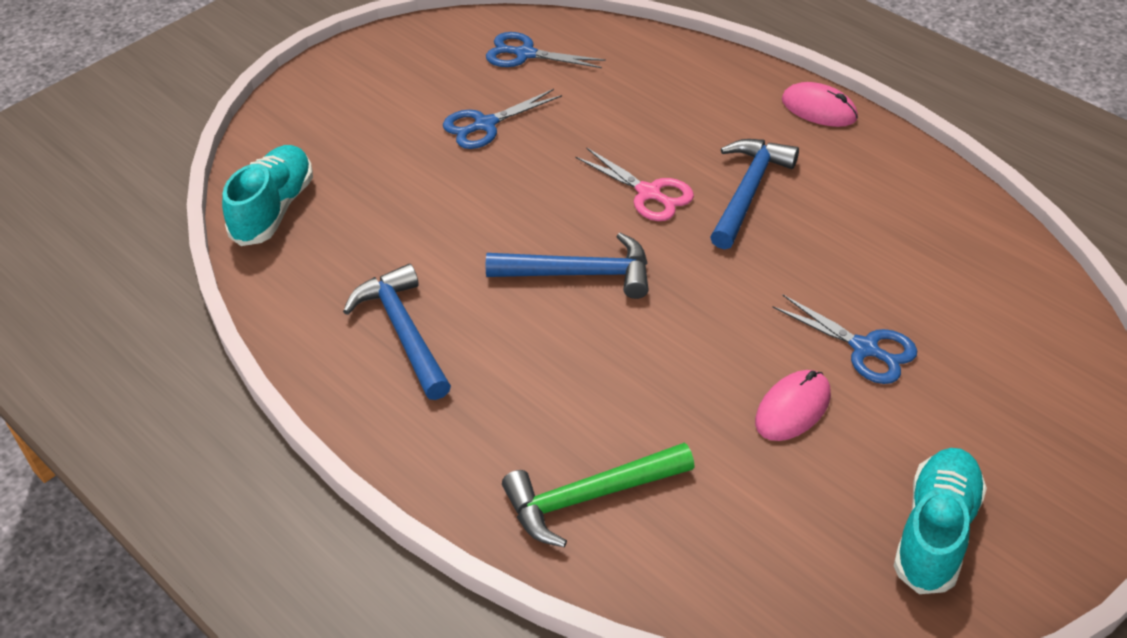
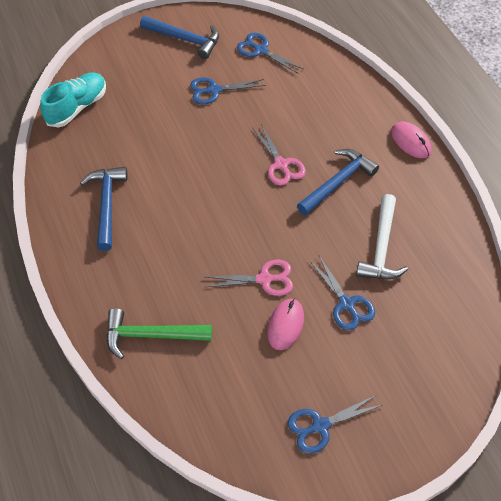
camera: 20 degrees right, 10 degrees up
blue hammer [486,233,649,299] -> blue hammer moved to [140,16,219,59]
pink mouse [755,370,831,441] -> pink mouse turned 45 degrees counterclockwise [267,298,304,350]
turquoise shoe [894,448,987,594] -> blue scissors [288,395,382,454]
none -> pink scissors [206,259,293,296]
none -> white hammer [356,194,408,279]

